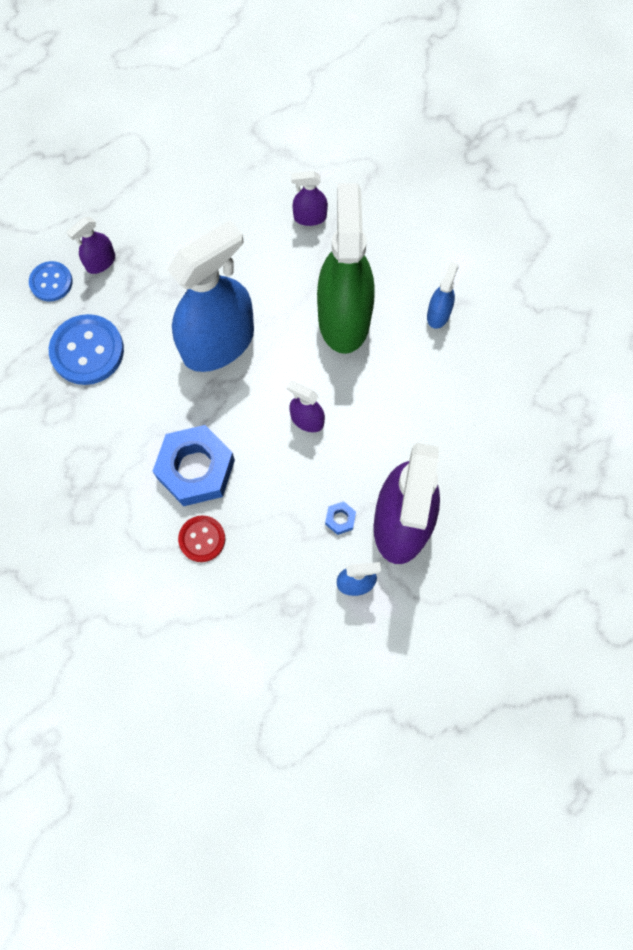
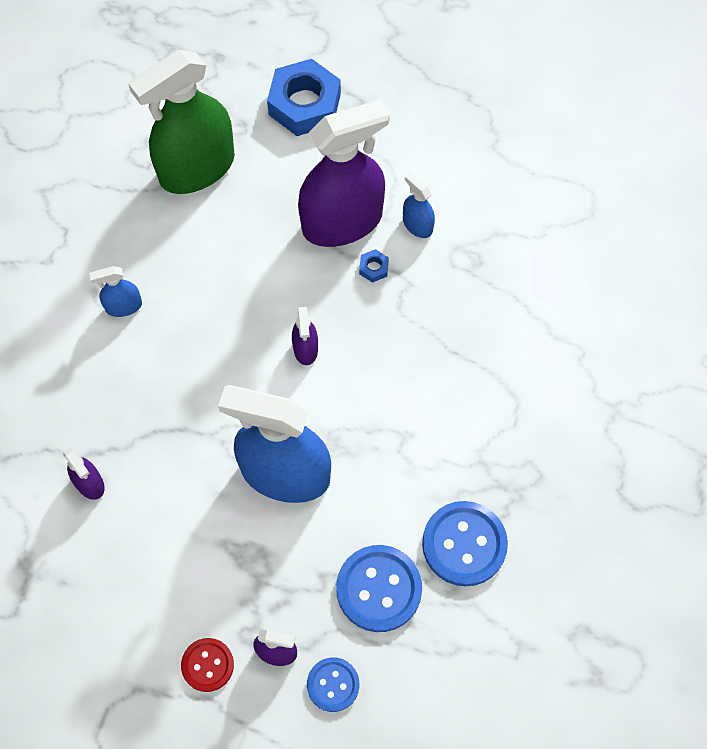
camera: 125 degrees left, 5 degrees down
blue nut [153,425,235,506] -> blue nut moved to [267,59,341,136]
red button [178,515,225,562] -> red button moved to [181,638,234,692]
green spray bottle [317,183,375,354] -> green spray bottle moved to [128,50,235,194]
none -> blue button [422,501,508,586]

